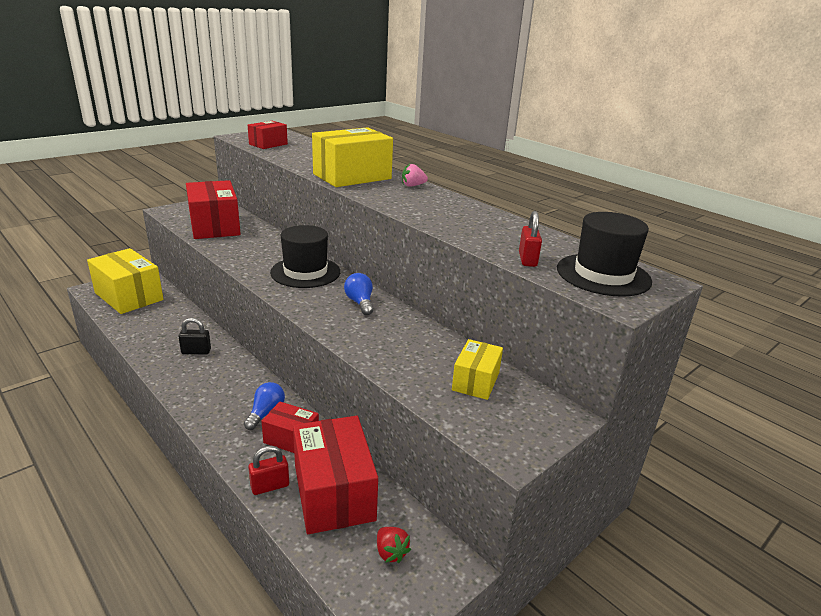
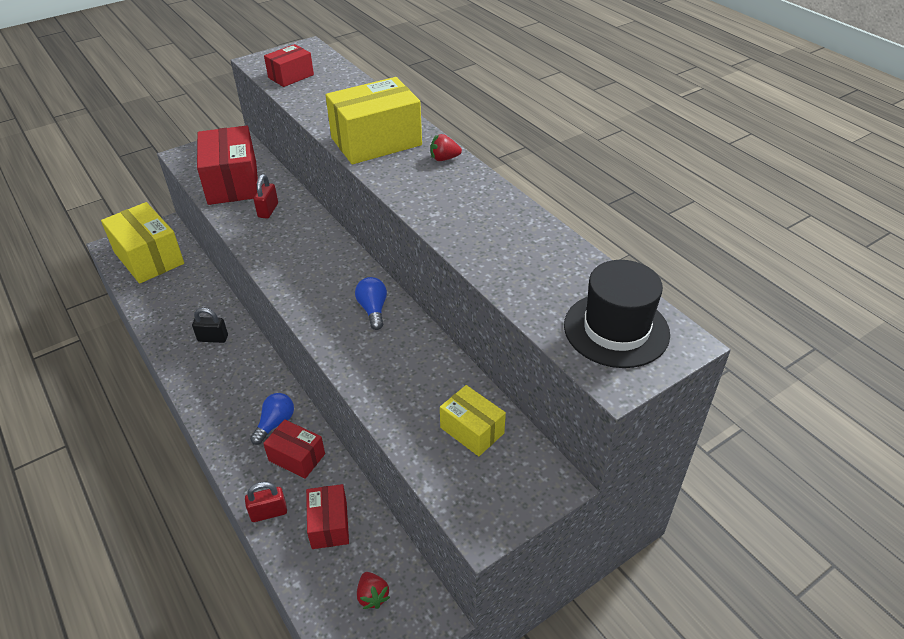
camera: 10 degrees right, 15 degrees up
black hat [270,225,340,288] -> none
red box [293,416,378,534] -> red box [306,484,349,549], size x0.55
pink strawberry [402,164,428,187] -> red strawberry [430,134,462,161]
yellow box [452,339,503,400] -> yellow box turned 75 degrees counterclockwise [440,385,506,456]
red padlock [519,211,542,267] -> red padlock moved to [254,174,278,218]

